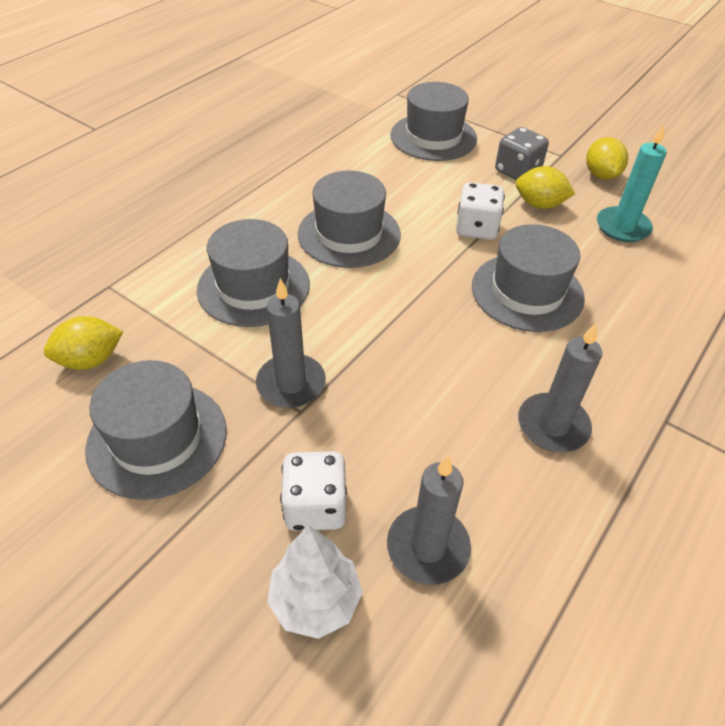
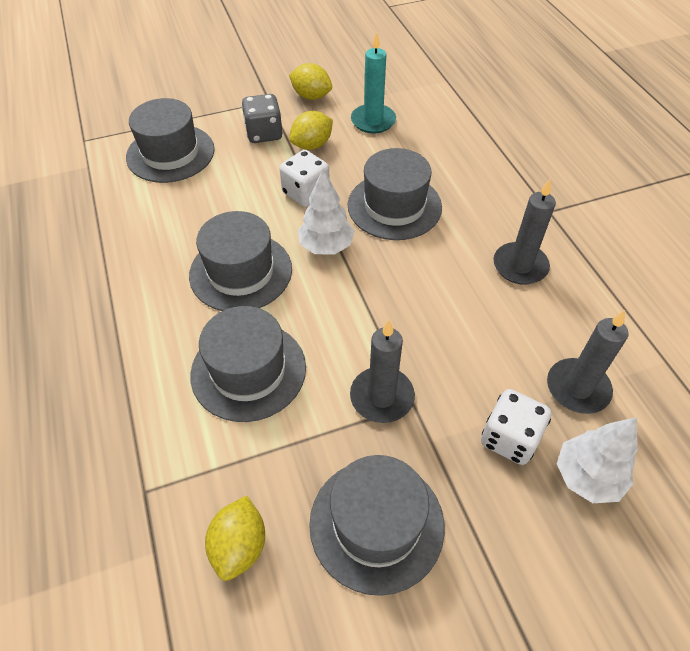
camera: 55 degrees left, 5 degrees up
none -> white tree [298,169,354,255]

